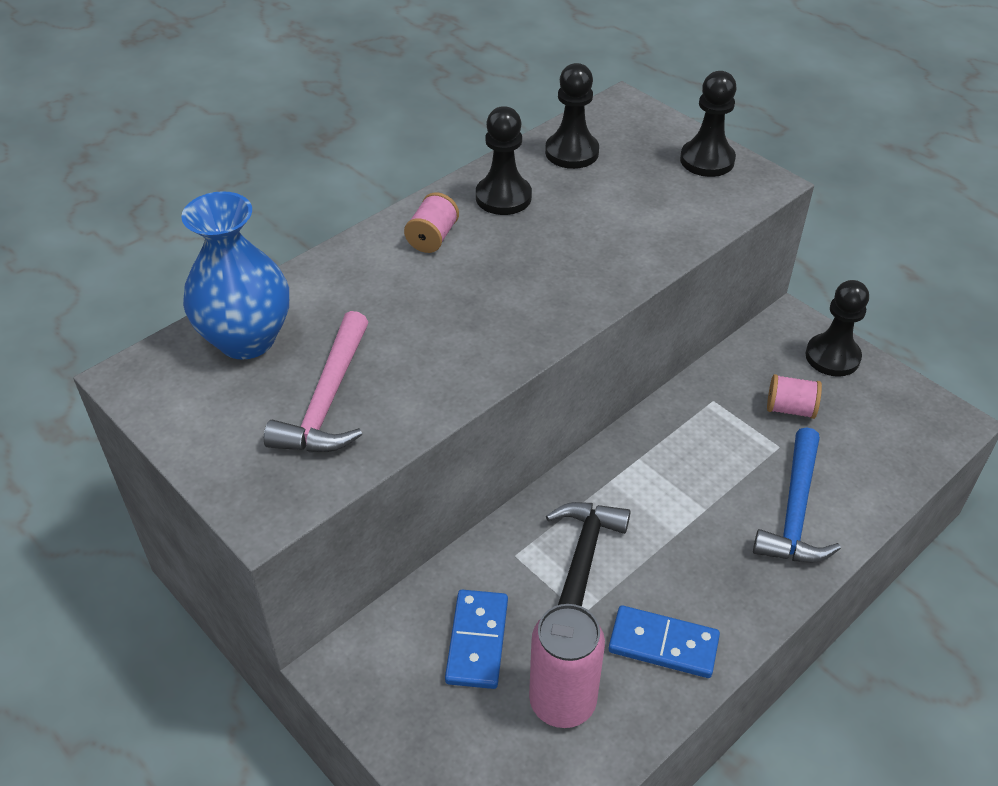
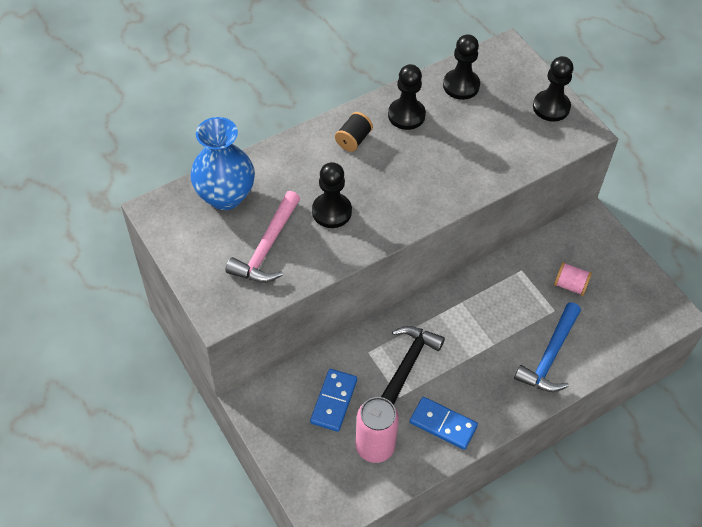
camera: 10 degrees right, 10 degrees up
pink spool [404,192,459,253] -> black spool [335,112,373,152]
black pawn [806,280,869,377] -> black pawn moved to [312,162,352,228]

